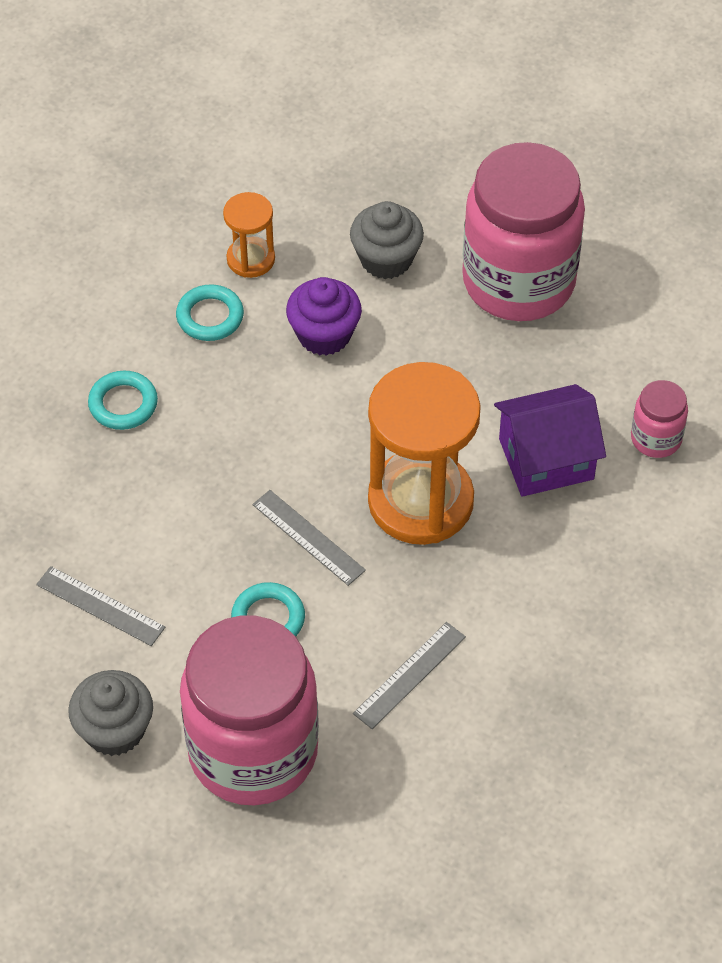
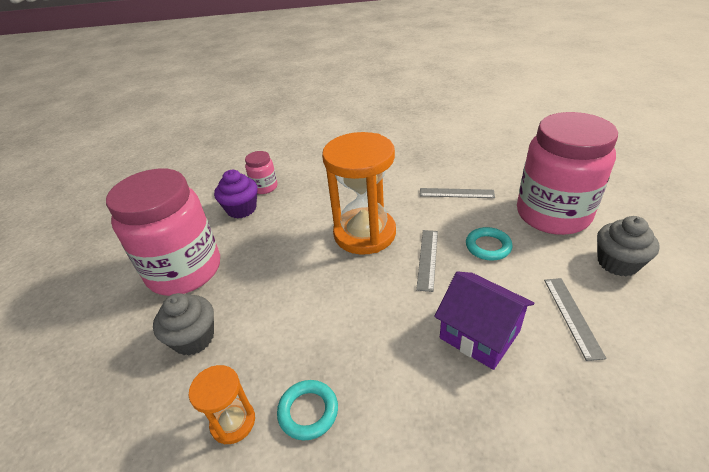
camera: 120 degrees left, 15 degrees down
turquoise ring [88,371,158,430] -> none
purple cupcake [286,277,362,356] -> purple cupcake moved to [214,170,258,219]
purple house [494,384,606,497] -> purple house moved to [434,271,535,370]

